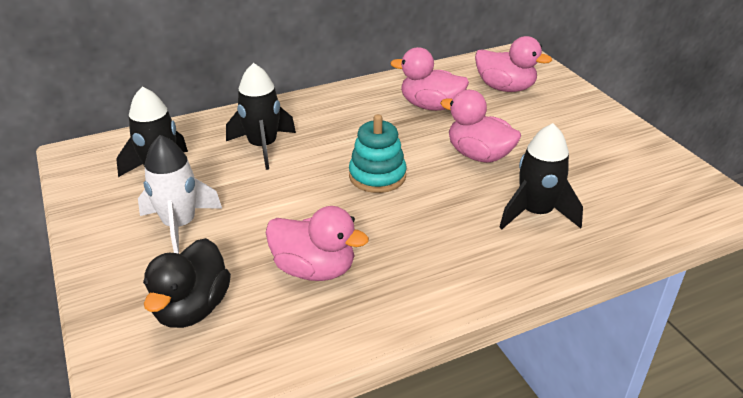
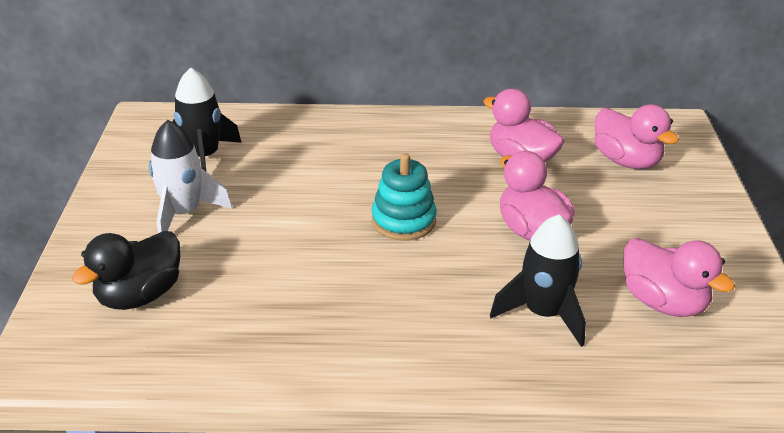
camera: 25 degrees right, 0 degrees up
black rocket [226,63,296,170] -> none
pink duck [265,206,369,281] -> pink duck moved to [623,238,735,317]

